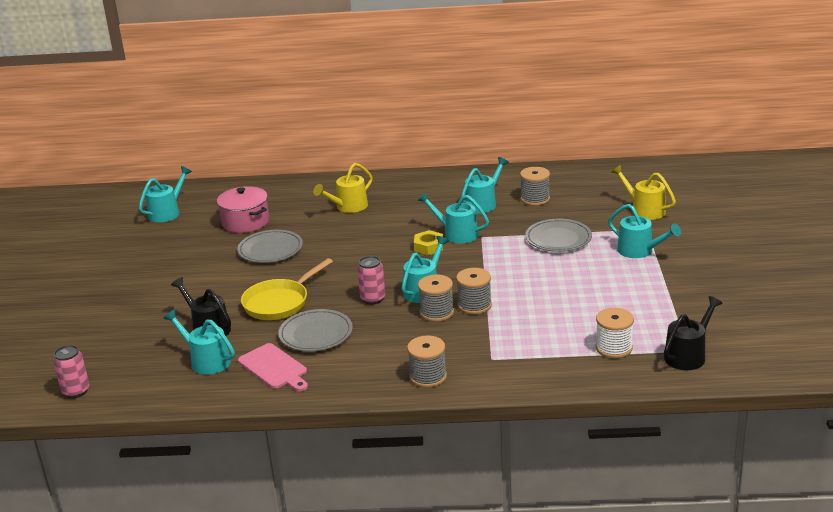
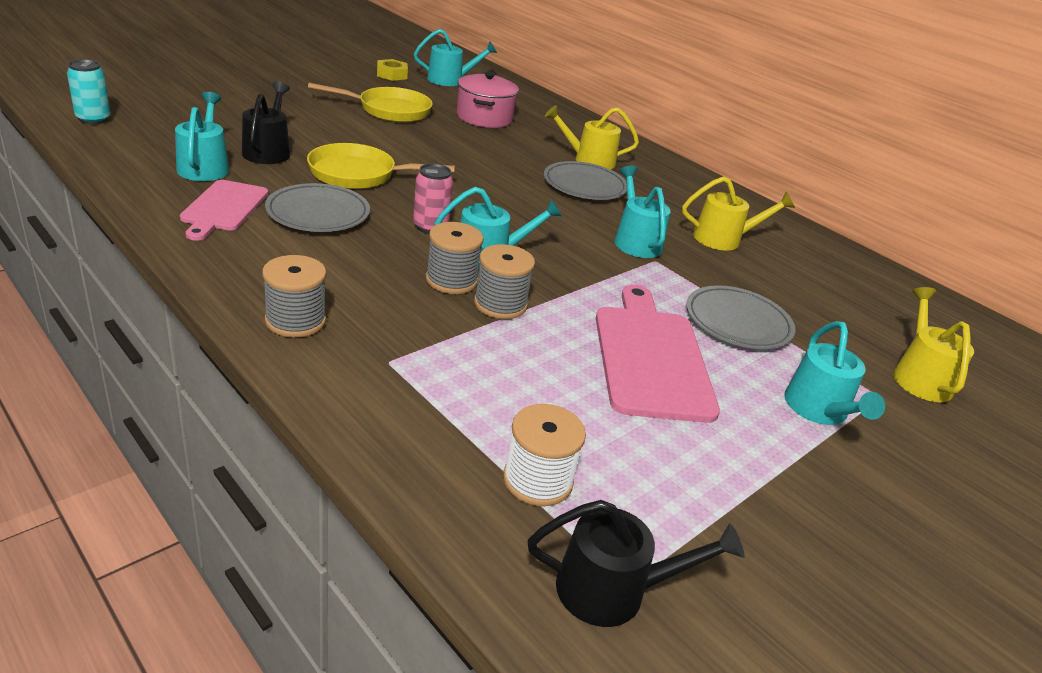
camera: 40 degrees right, 5 degrees up
pink can [53,345,89,398] -> turquoise can [67,59,111,125]
grey plate [237,230,303,263] -> grey plate moved to [544,161,627,200]
yellow nut [414,230,443,255] -> yellow nut moved to [377,59,408,81]
turquoise watering can [461,157,509,213] -> yellow watering can [682,176,795,251]
grey spool [520,167,550,206] -> none
none -> yellow pan [308,83,433,122]
none -> pink cutting board [596,285,720,423]

